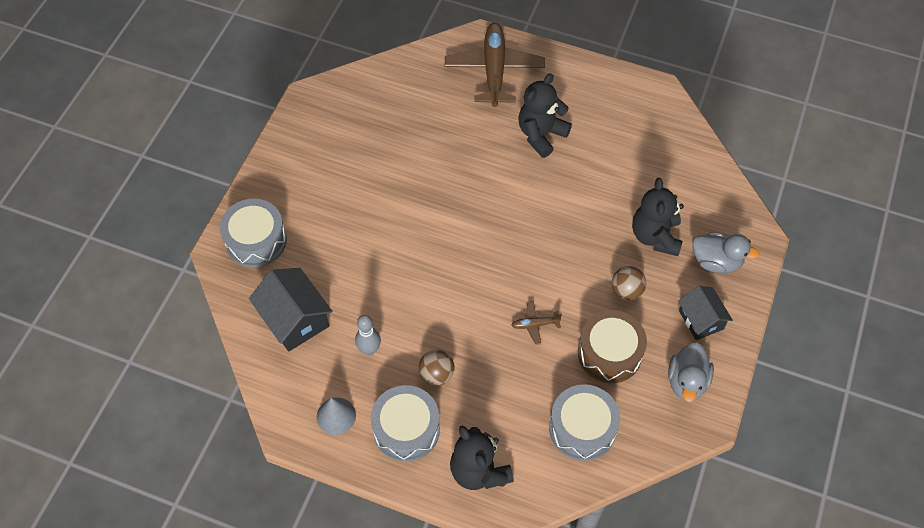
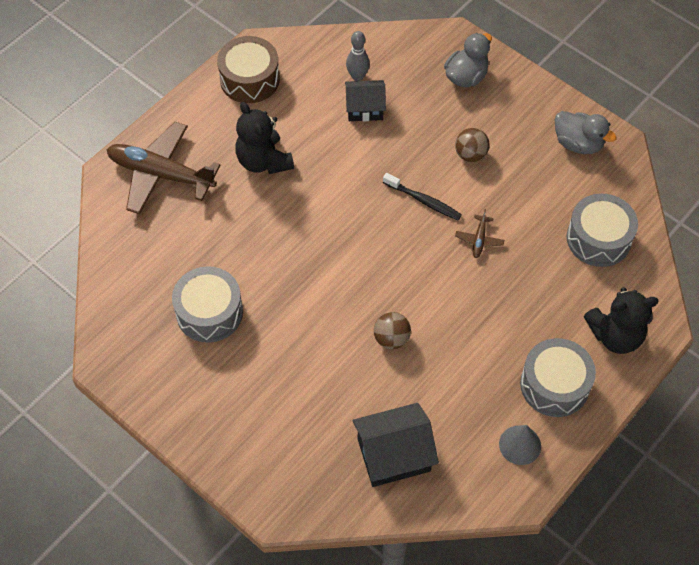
camera: 70 degrees left, 0 degrees up
grey drum [220,199,287,268] -> grey drum moved to [172,266,243,343]
grey bowling pin [355,315,381,355] -> grey bowling pin moved to [346,31,370,81]
brown ball [419,350,454,386] -> brown ball moved to [374,312,411,349]
brown drum [578,310,647,383] -> brown drum moved to [217,36,280,103]
black teddy bear [632,178,684,256] -> none
black house [678,286,733,340] -> black house moved to [345,80,386,121]
none -> black toothbrush [383,173,462,220]

